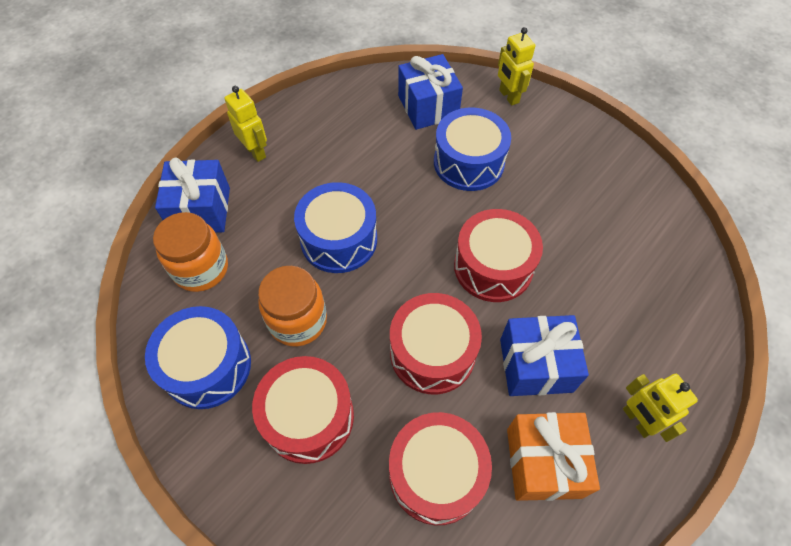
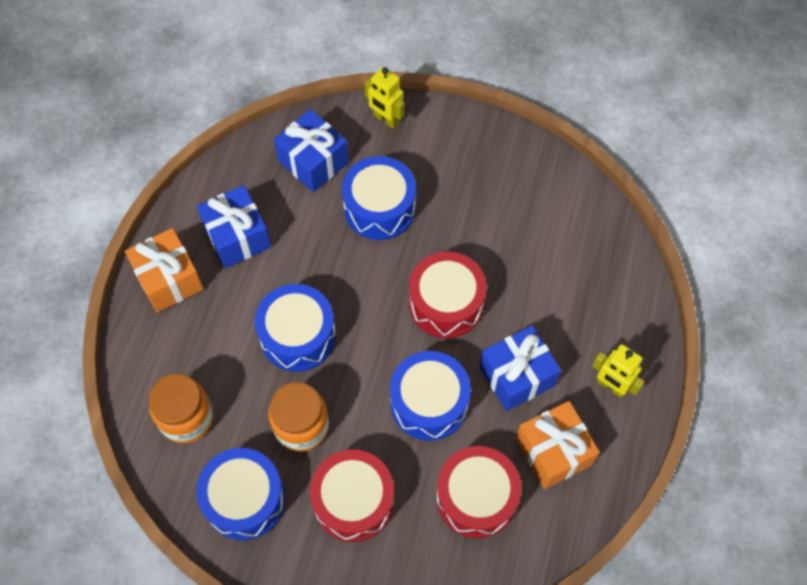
camera: 25 degrees left, 5 degrees up
blue gift [155,158,230,233] -> blue gift moved to [197,185,271,268]
yellow robot [224,86,267,162] -> orange gift [125,228,204,313]
red drum [390,293,482,394] -> blue drum [390,351,471,441]

